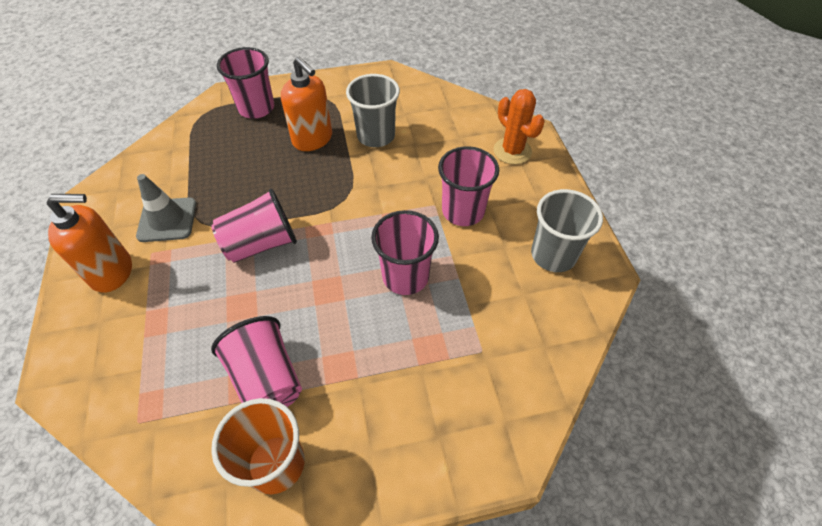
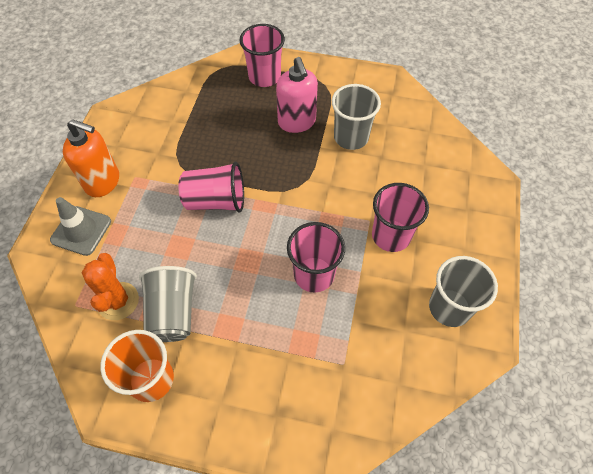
camera: 25 degrees right, 5 degrees up
grey traffic cone [136,174,196,242] -> grey traffic cone moved to [50,197,111,256]
pink cup [211,316,302,407] -> grey cup [139,266,197,342]
orange soap dispenser [281,57,332,151] -> pink soap dispenser [276,57,318,133]
orange cactus [494,89,545,164] -> orange cactus moved to [82,253,139,320]

